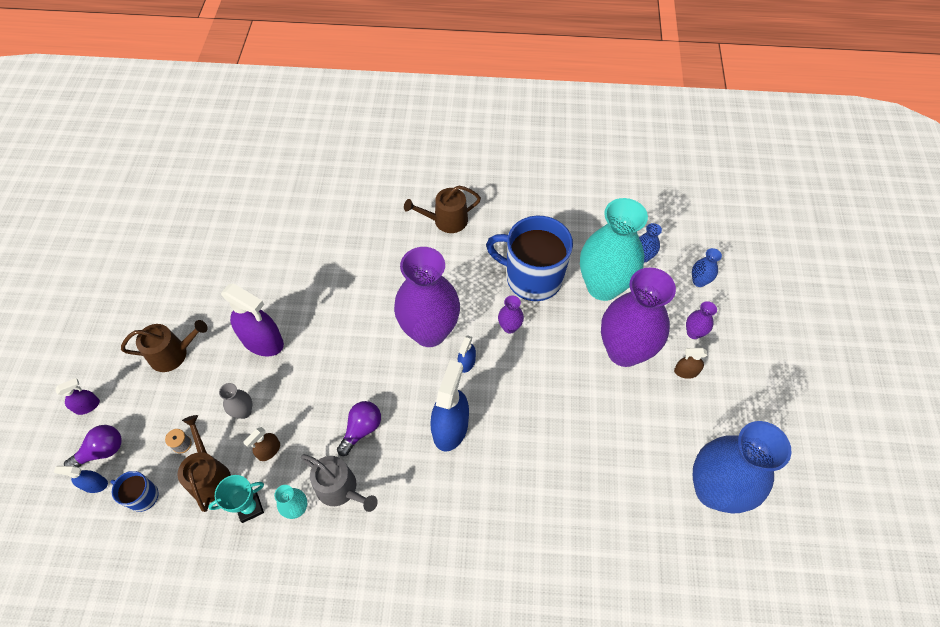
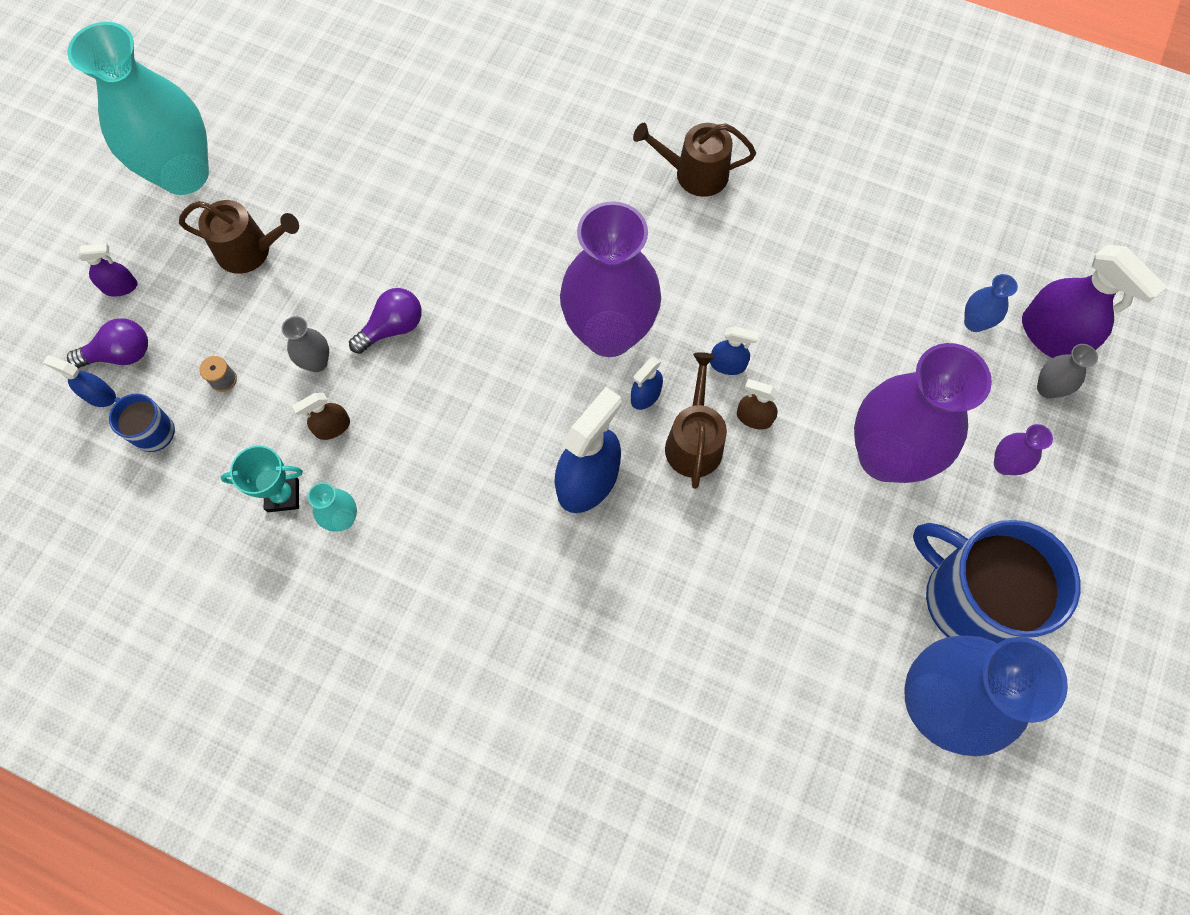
camera: 20 degrees right, 10 degrees up
brown watering can [177,415,231,512] -> brown watering can moved to [665,352,727,489]
purple spray bottle [221,283,284,356] -> purple spray bottle moved to [1022,245,1167,358]
grey watering can [301,454,378,512] -> none
purple light bulb [337,401,381,456] -> purple light bulb moved to [349,288,422,354]
blue mug [486,216,573,301] -> blue mug moved to [913,520,1081,644]
purple vase [498,295,524,333] -> blue spray bottle [710,326,759,375]
turquoise vase [580,198,648,301] -> turquoise vase moved to [67,22,209,195]
brown spray bottle [674,348,707,379] -> brown spray bottle moved to [737,379,779,429]
blue vase [692,248,722,287] -> grey vase [1037,344,1098,399]

